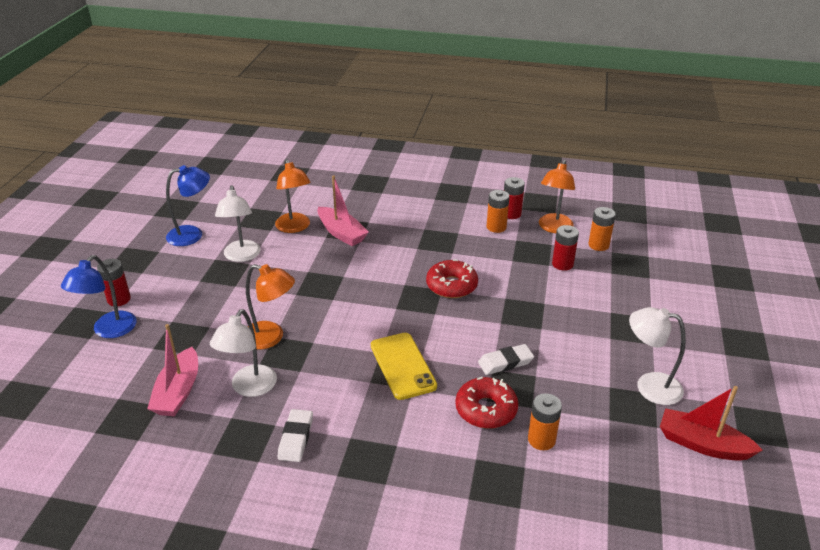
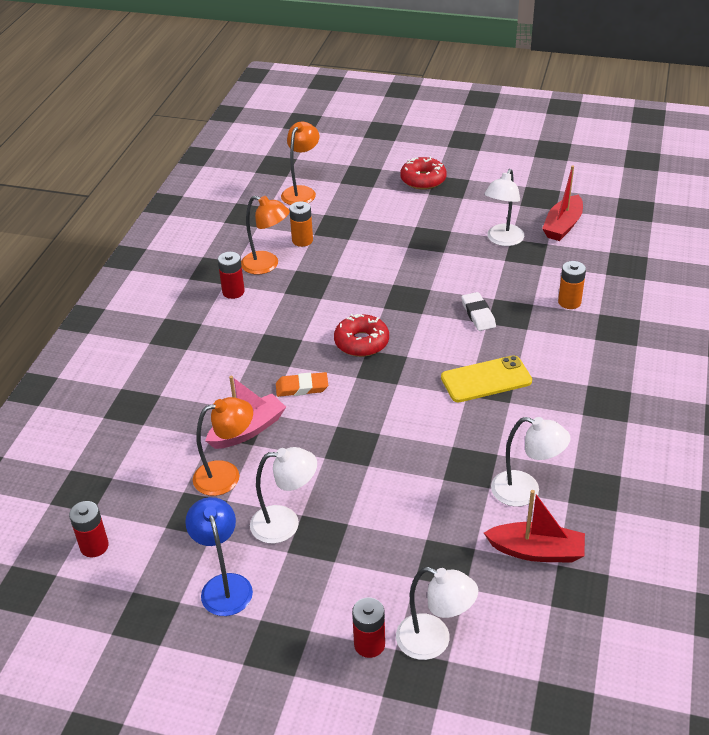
camera: 85 degrees left, 5 degrees up
blue lamp [61,255,137,338] -> white lamp [396,567,478,660]
pink boat [147,324,198,417] -> red boat [484,490,585,563]
orange lamp [246,264,295,350] -> orange lamp moved to [281,122,319,205]
white eraser [278,409,313,462] -> none
red donut [455,377,519,429] -> red donut moved to [400,156,447,190]
orange battery [487,190,510,233] -> none
red battery [552,225,579,271] -> red battery moved to [69,501,109,557]
none -> orange eraser [276,372,328,397]

